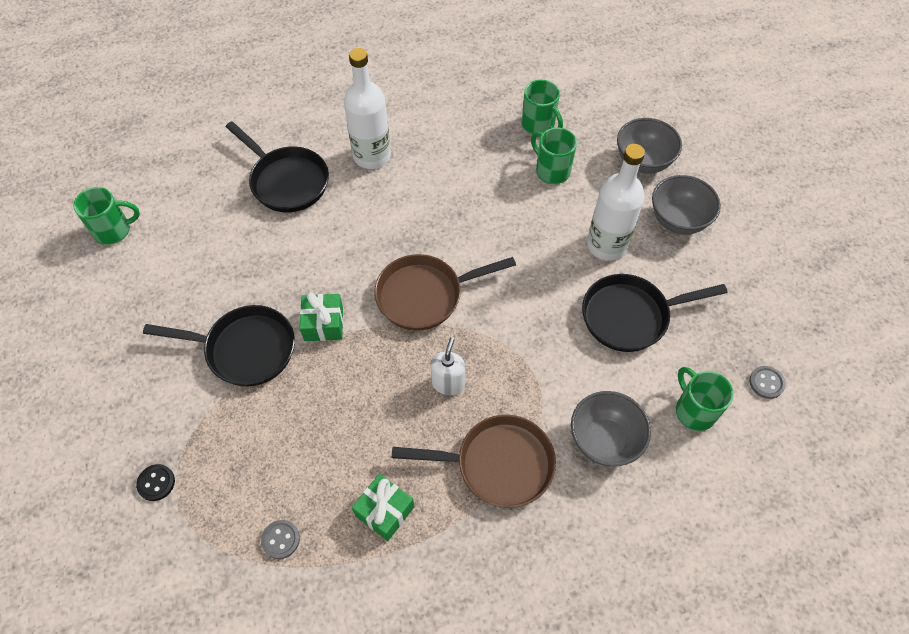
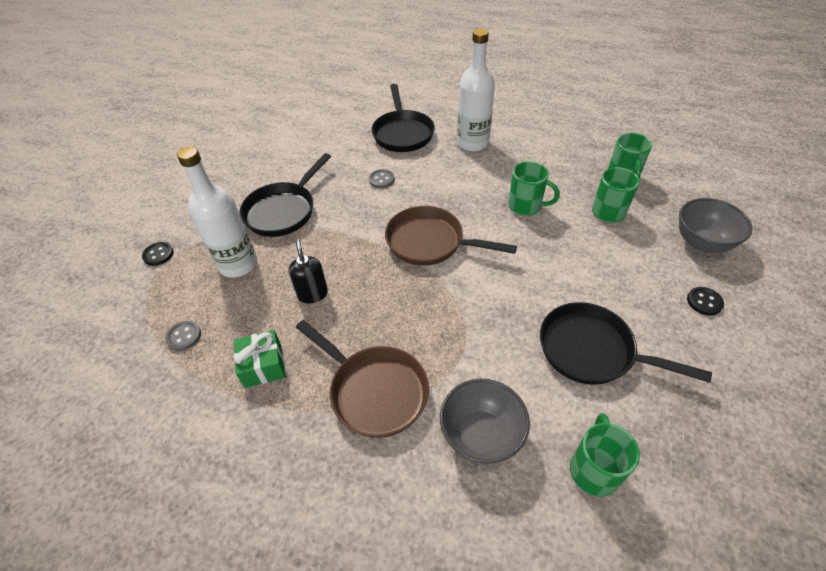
camera: 40 degrees right, 10 degrees down
green mug [73,187,140,245] -> green mug moved to [508,161,560,216]
black pan [143,305,295,387] -> black pan turned 75 degrees clockwise [240,153,331,237]
green gift [300,292,343,341] -> none
white soap dispenser [430,337,466,395] -> none
white bottle [587,144,645,260] -> white bottle moved to [177,147,257,277]
grey bowl [652,175,721,235] -> black button [687,287,724,316]
grey button [749,366,786,399] -> grey button moved to [369,169,395,188]
none -> black soap dispenser [289,239,328,303]

